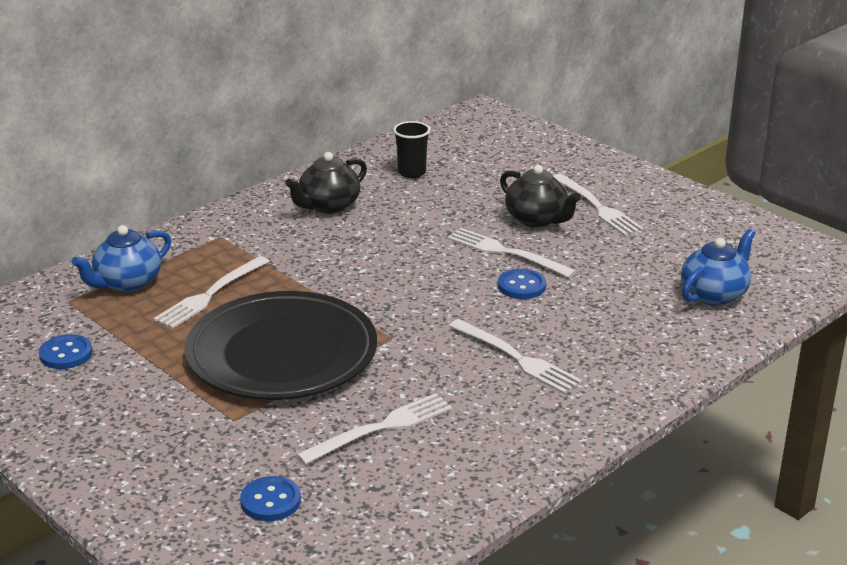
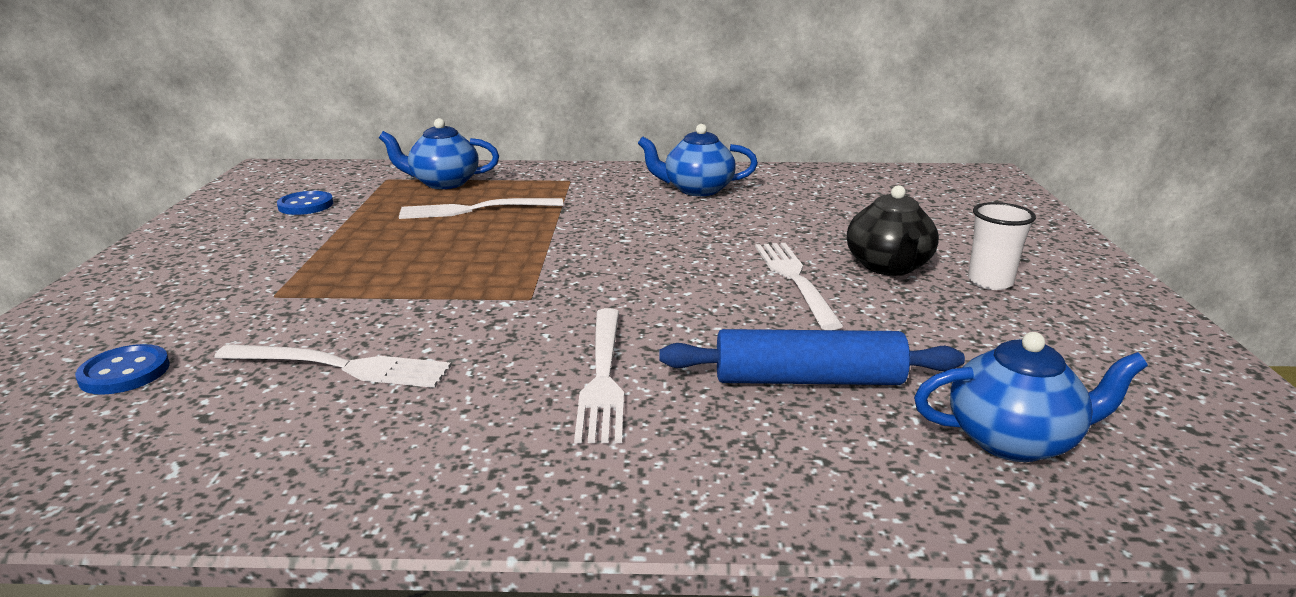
camera: 45 degrees right, 5 degrees down
black plate [185,291,377,400] -> none
black teapot [285,152,367,214] -> blue teapot [638,124,758,196]
black cup [393,121,430,178] -> none
blue button [498,269,546,299] -> none
white fork [553,174,644,236] -> white cup [968,202,1036,290]
none -> blue rolling pin [659,329,965,385]

